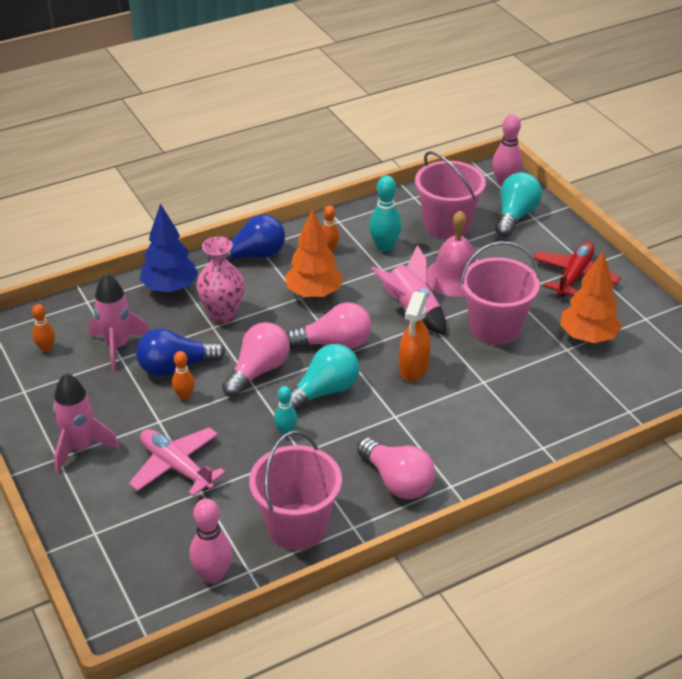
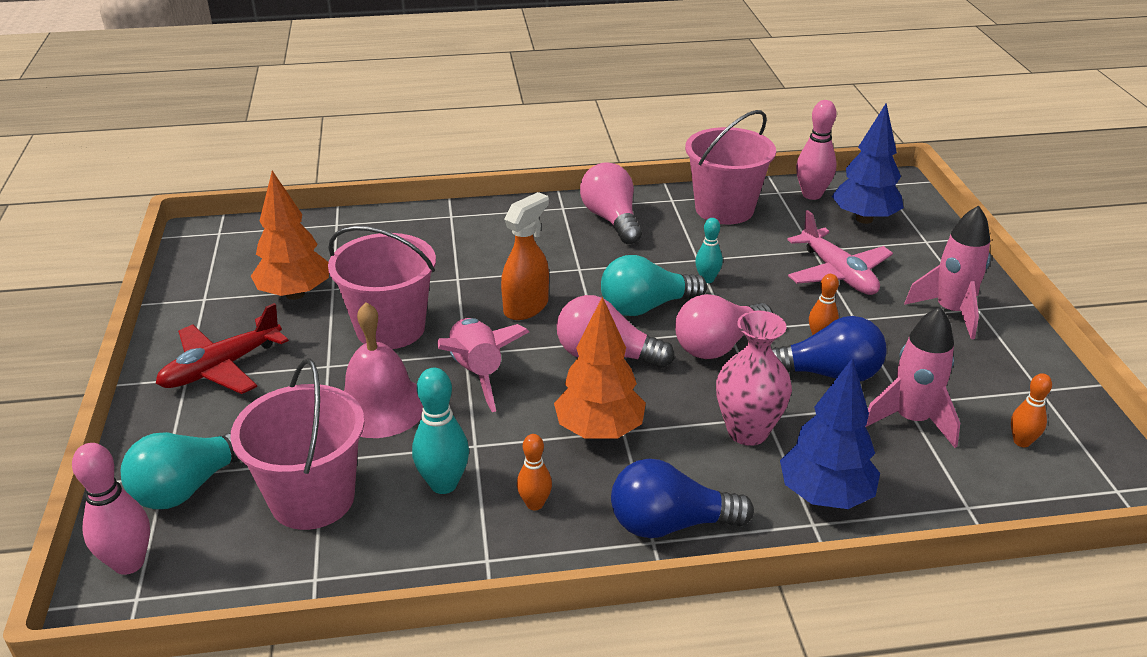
camera: 160 degrees left, 5 degrees down
none -> blue tree [832,103,904,224]

